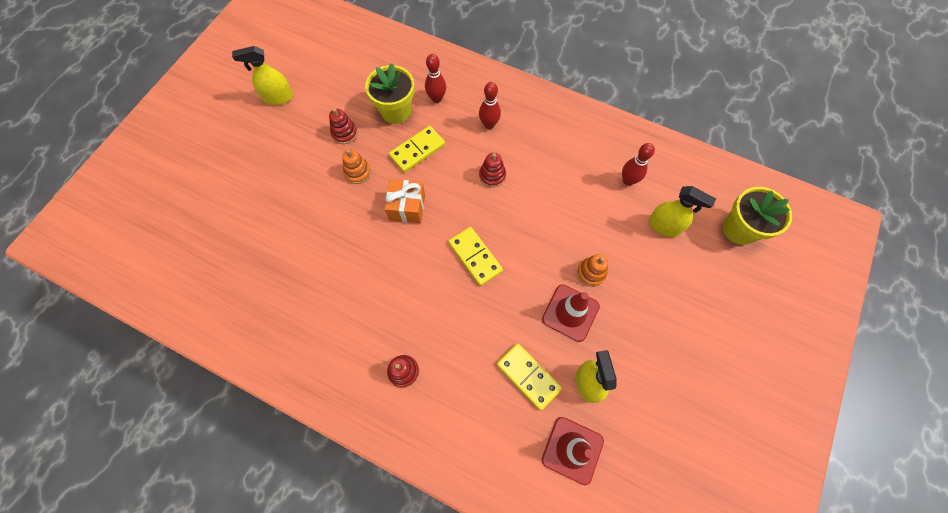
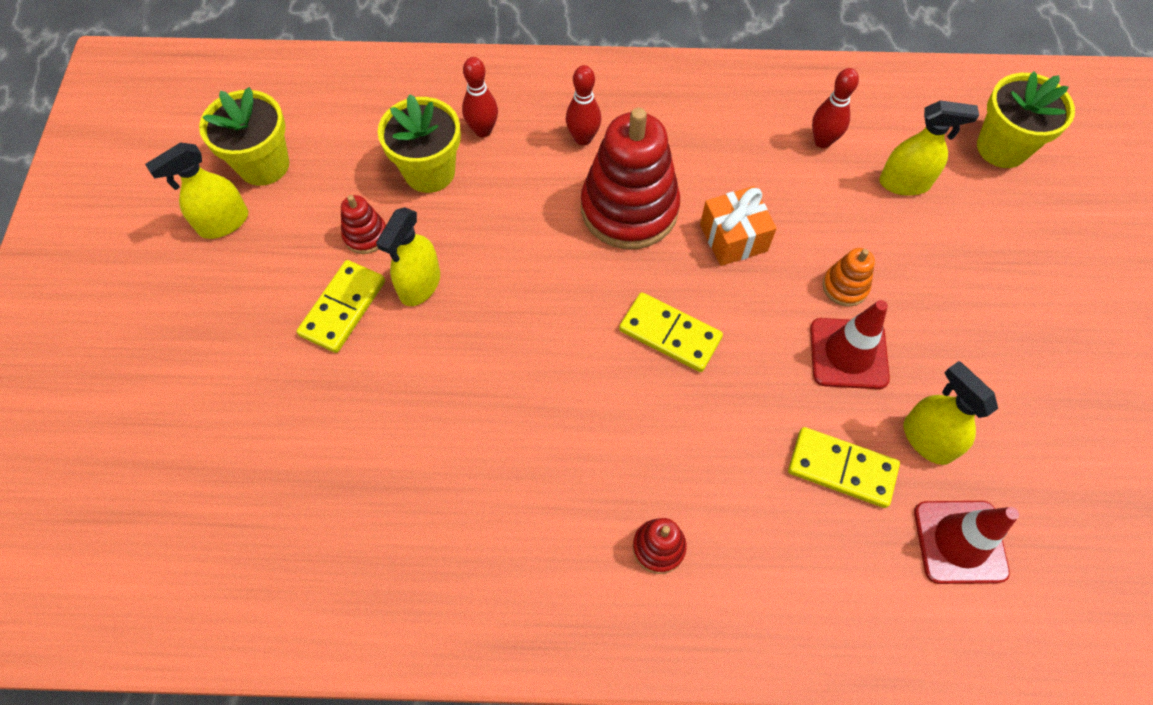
camera: 25 degrees left, 5 degrees down
orange stacking toy [342,149,371,184] -> yellow spray bottle [376,207,440,306]
orange gift [385,179,425,223] -> orange gift moved to [700,186,777,266]
yellow domino [389,126,445,173] -> yellow domino moved to [297,260,385,353]
red stacking toy [479,153,506,188] -> red stacking toy [581,108,680,249], size x2.22
none -> yellow flower pot [199,87,289,186]

